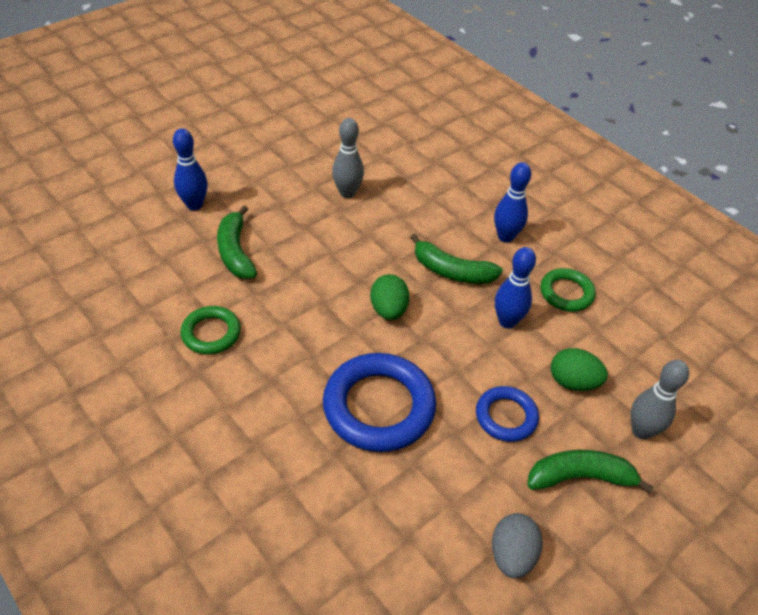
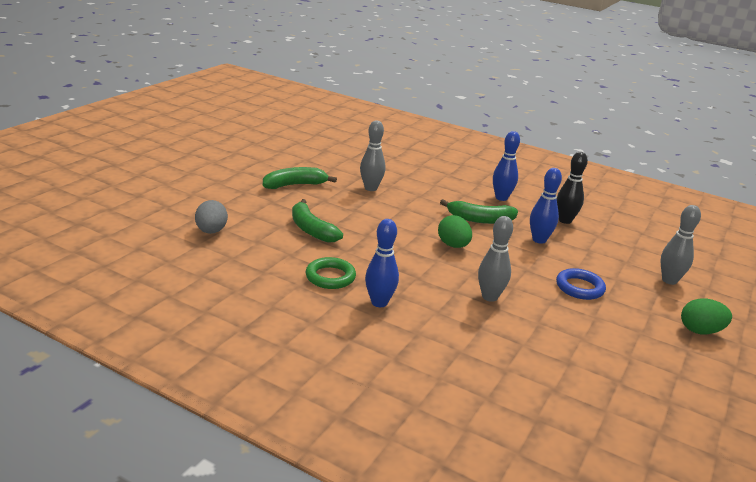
camera: 20 degrees left, 20 degrees down
blue bowling pin [173,128,208,211] -> blue bowling pin moved to [365,219,399,307]
blue ring [323,353,436,452] -> grey bowling pin [478,216,513,302]
grey egg [492,513,543,578] -> grey egg moved to [195,200,228,234]
green banana [527,450,654,494] -> green banana moved to [263,167,337,189]
green ring [540,268,596,312] -> black bowling pin [557,152,588,224]
green egg [551,348,608,391] -> green egg moved to [681,298,732,334]

